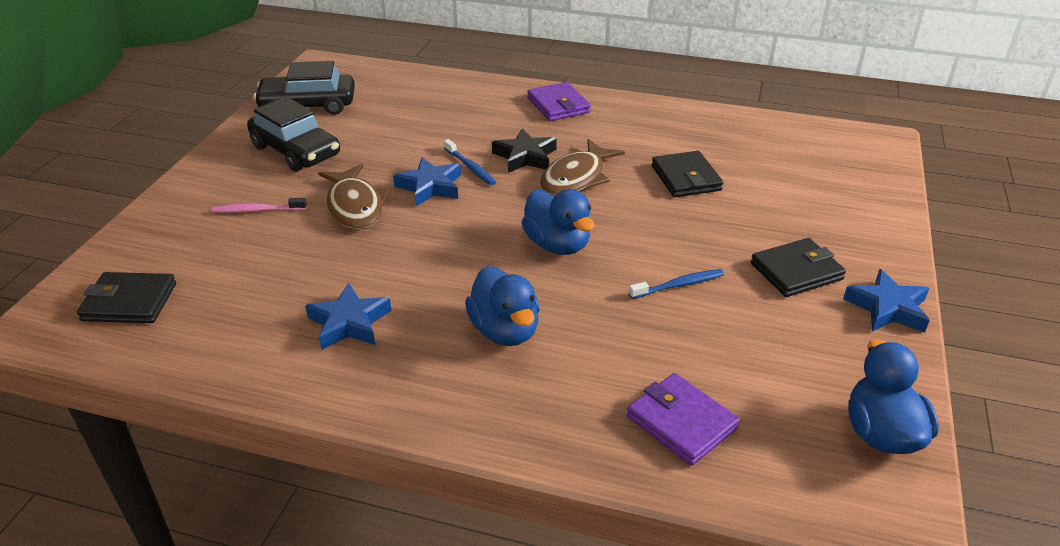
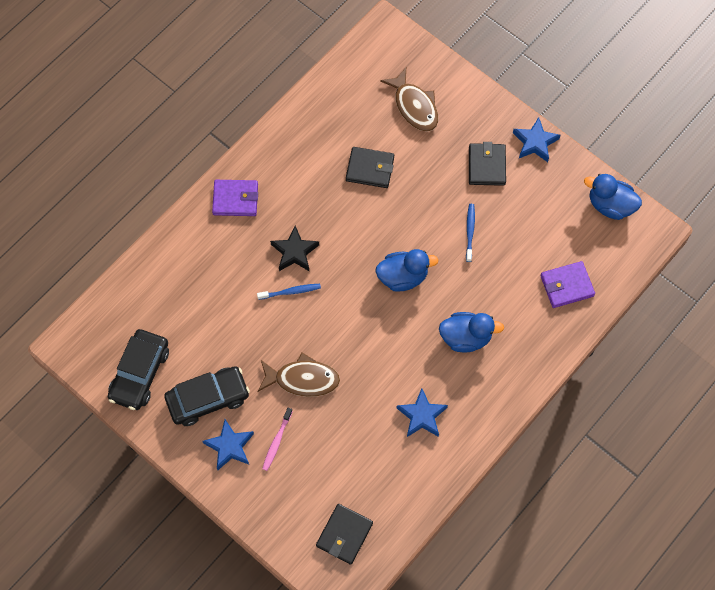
camera: 65 degrees left, 30 degrees up
blue star [393,157,461,206] -> blue star moved to [203,419,254,470]
brown fish [540,139,625,196] -> brown fish moved to [380,68,438,131]

